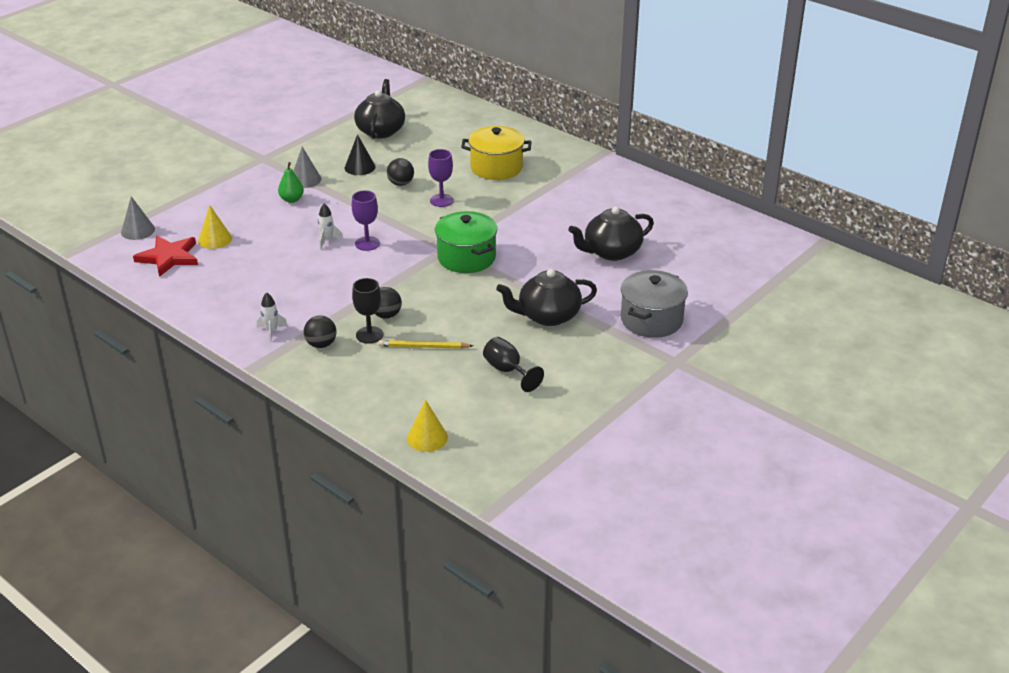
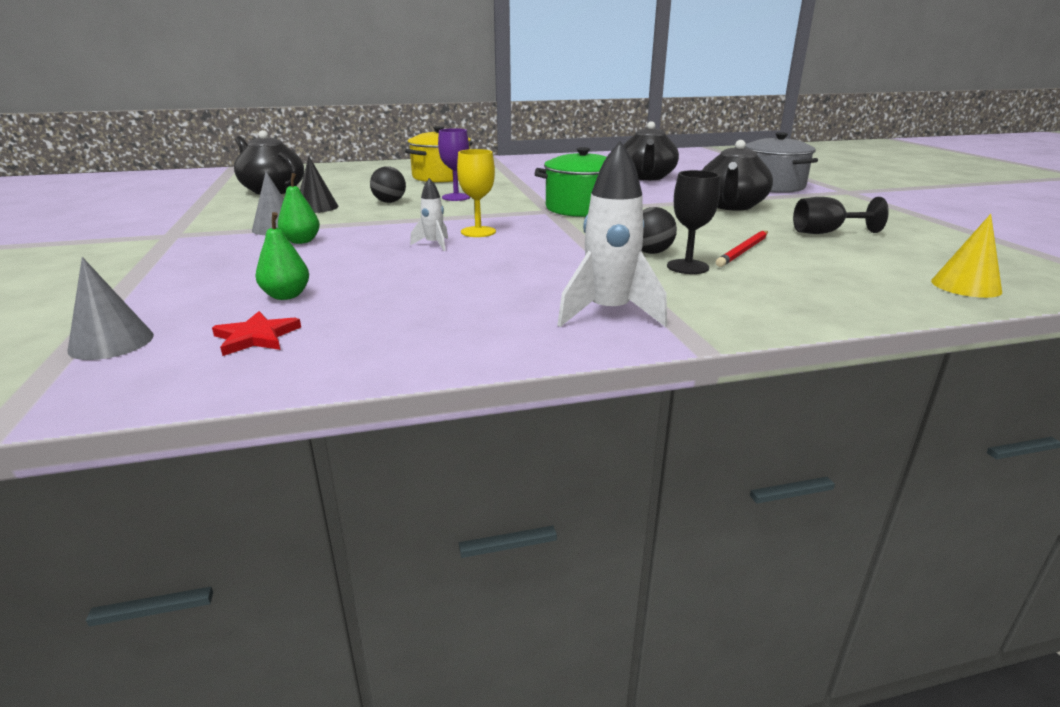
camera: 55 degrees left, 10 degrees down
red star [133,236,198,277] -> red star [212,311,301,356], size x0.61
yellow cone [198,205,232,249] -> green pear [256,212,309,300]
white rocket [257,292,288,342] -> white rocket [557,141,667,327], size x1.89
black ball [304,316,337,348] -> none
purple goblet [352,190,380,251] -> yellow goblet [457,149,496,237]
yellow pencil [378,340,473,349] -> red pencil [716,231,768,267]

